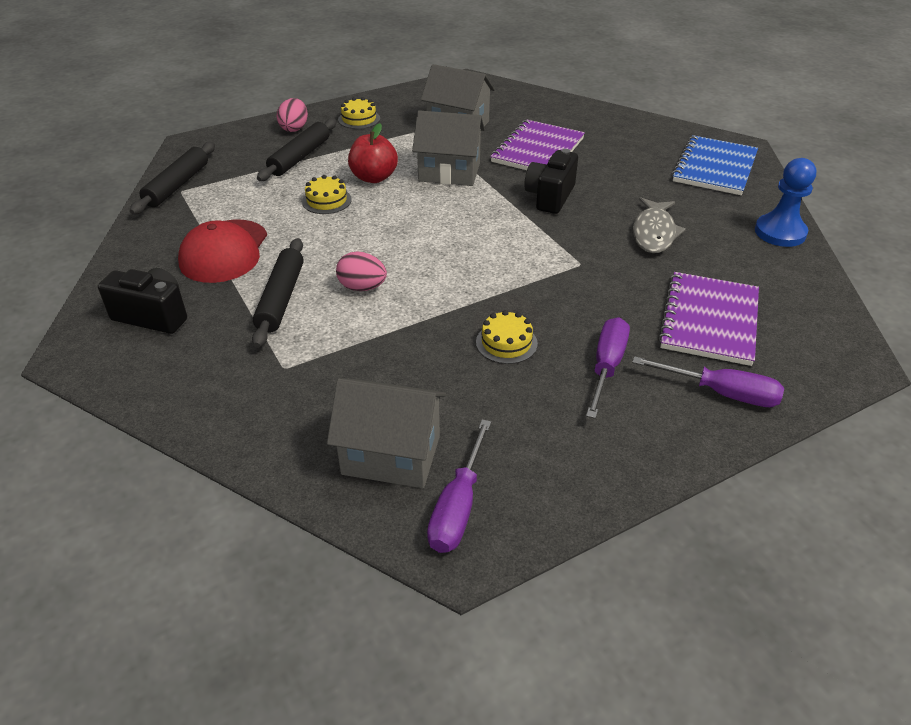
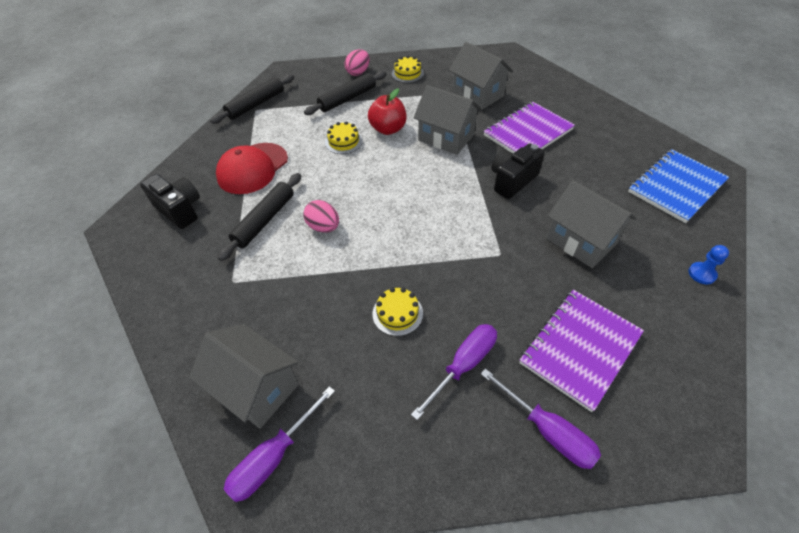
camera: 25 degrees right, 10 degrees up
grey fish [633,197,686,253] -> grey house [546,180,636,268]
blue pawn [755,158,816,247] -> blue pawn [689,245,729,284], size x0.55

